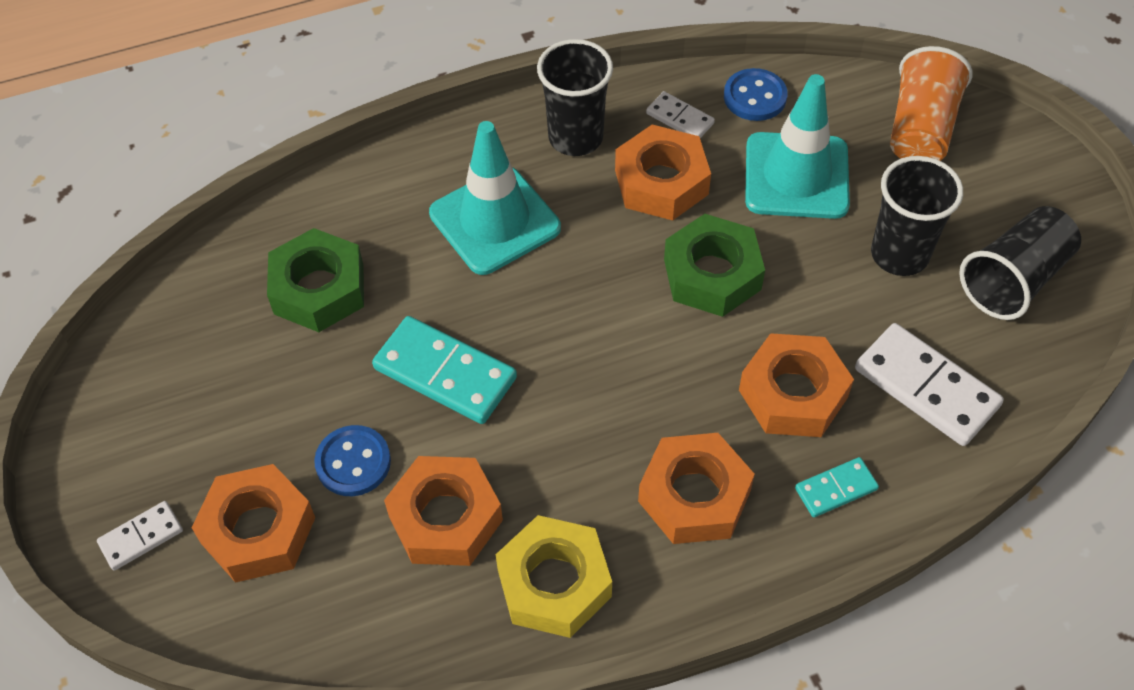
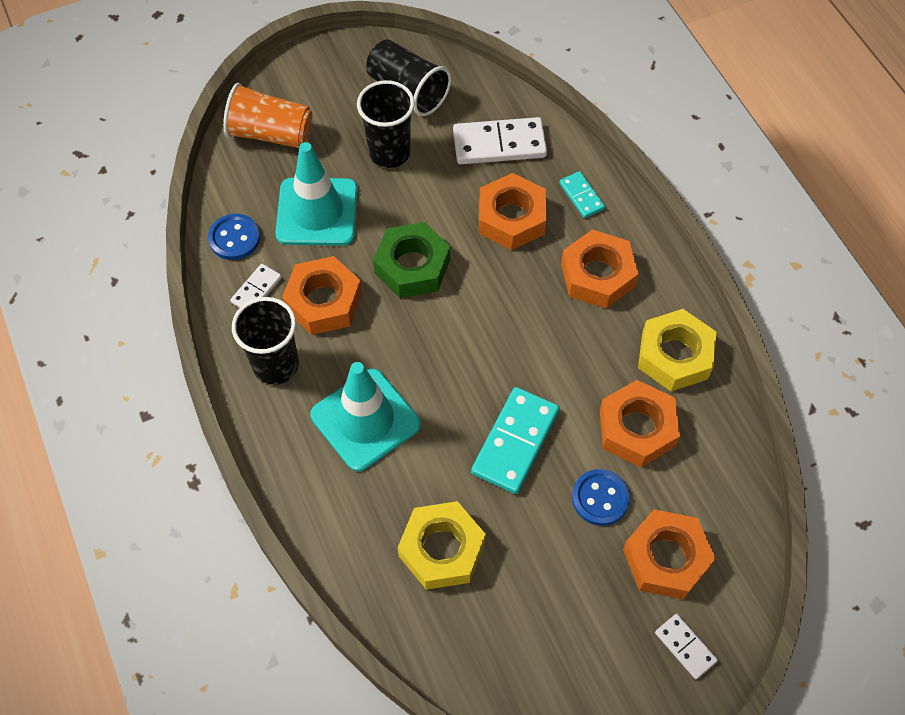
camera: 95 degrees left, 5 degrees up
green nut [267,228,364,332] -> yellow nut [398,501,486,590]
white domino [855,323,1004,446] -> white domino turned 45 degrees clockwise [453,117,547,164]

